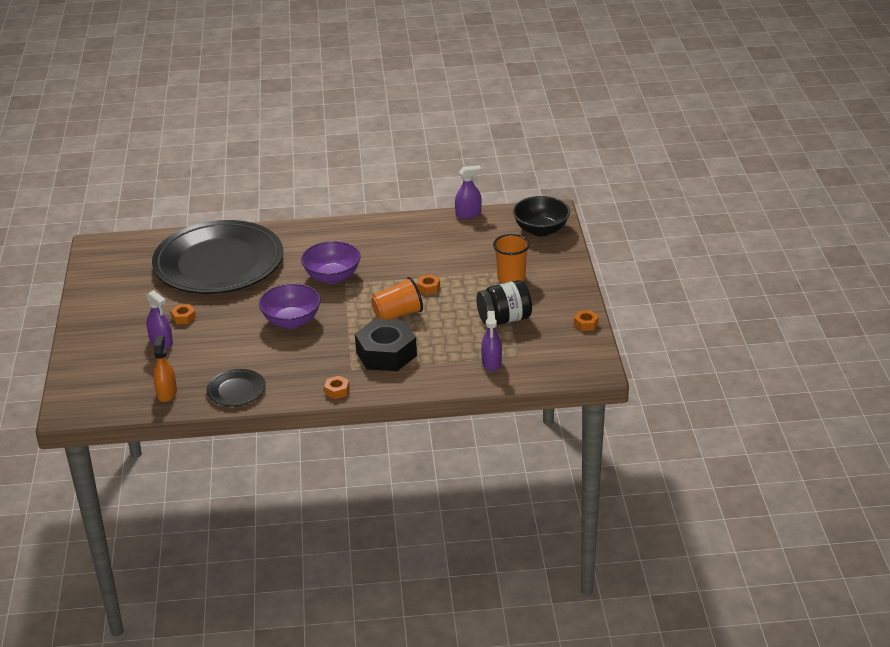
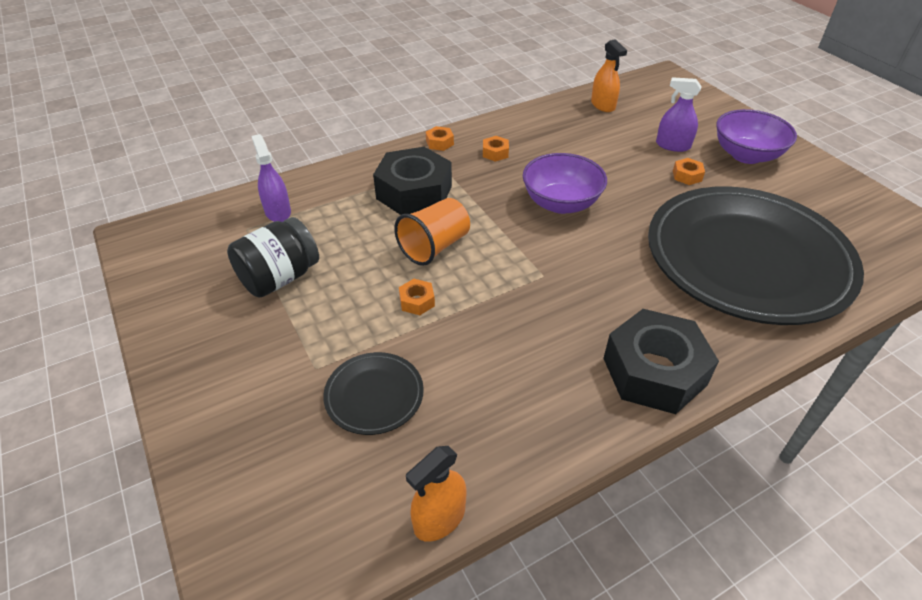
camera: 155 degrees right, 10 degrees up
black plate [207,369,266,406] -> black plate moved to [323,352,424,435]
purple bowl [301,241,361,284] -> purple bowl moved to [716,109,797,164]
purple spray bottle [455,165,482,219] -> orange spray bottle [406,446,466,542]
orange cup [493,234,530,283] -> none
black bowl [513,196,570,236] -> none
orange nut [574,310,599,331] -> orange nut moved to [483,136,509,162]
none -> black nut [603,309,719,414]

